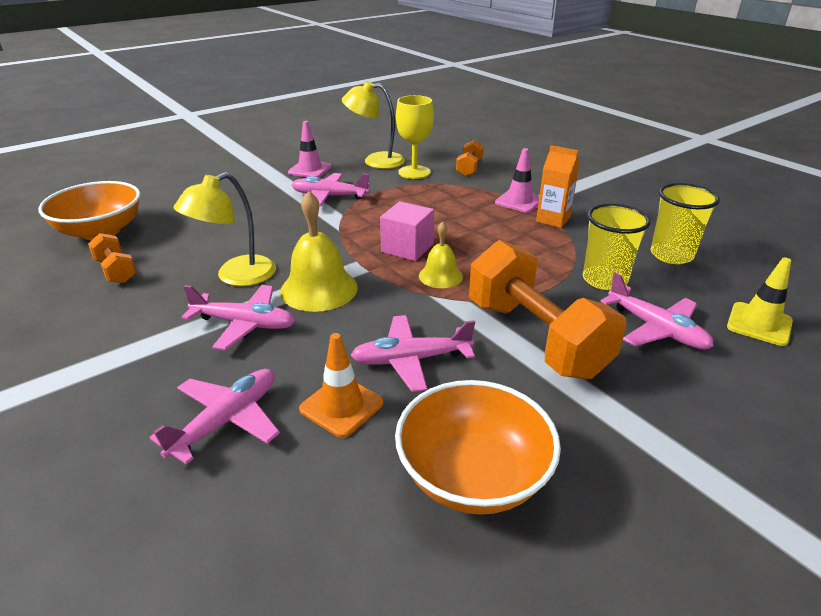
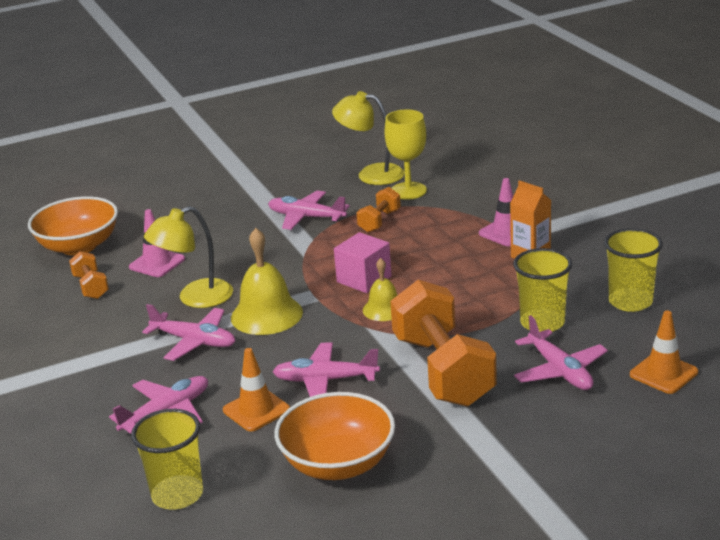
camera: 15 degrees right, 5 degrees down
pink traffic cone [288,121,332,178] -> pink traffic cone moved to [129,209,185,277]
orange dumbbell [456,140,484,177] -> orange dumbbell moved to [356,187,401,233]
yellow traffic cone [727,257,793,346] -> orange traffic cone [630,311,698,394]
none -> yellow cup [131,409,203,509]

